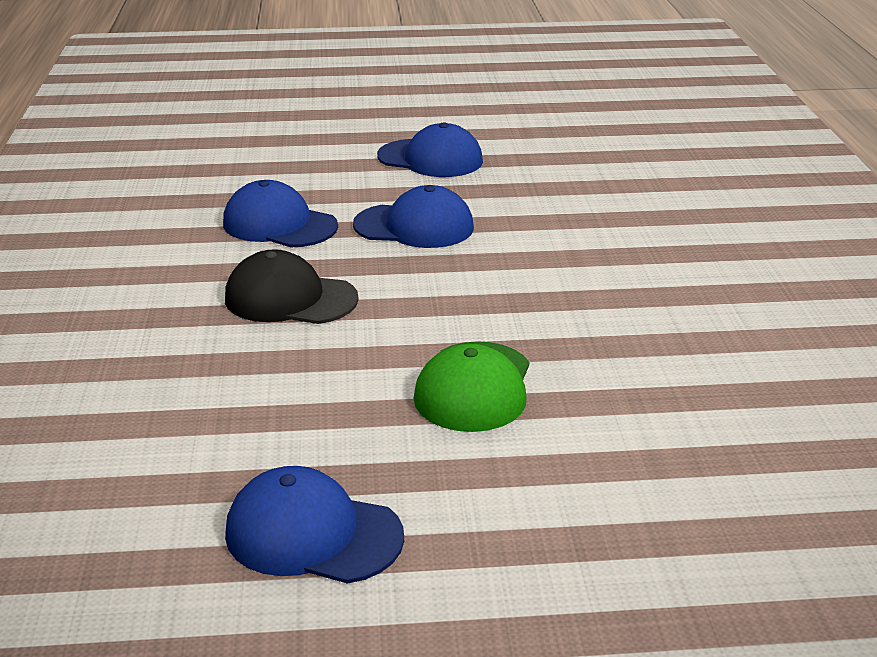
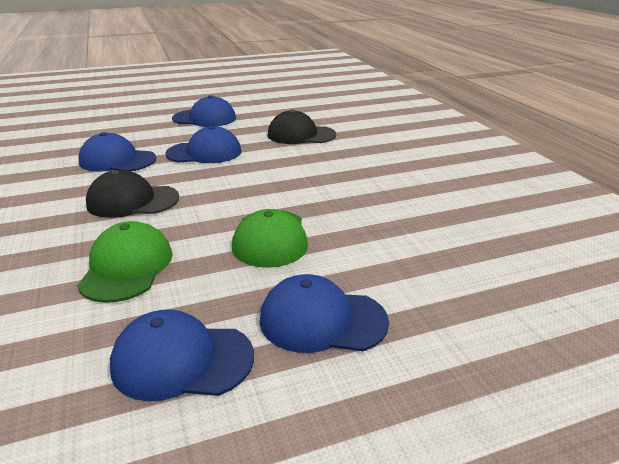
camera: 15 degrees left, 0 degrees up
none -> green cap [77,221,173,303]
none -> blue cap [260,274,389,353]
none -> black cap [268,110,336,144]

